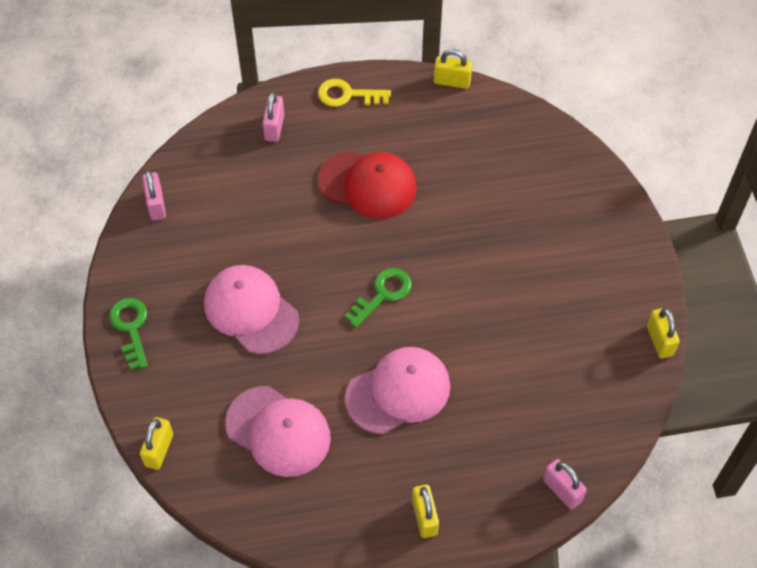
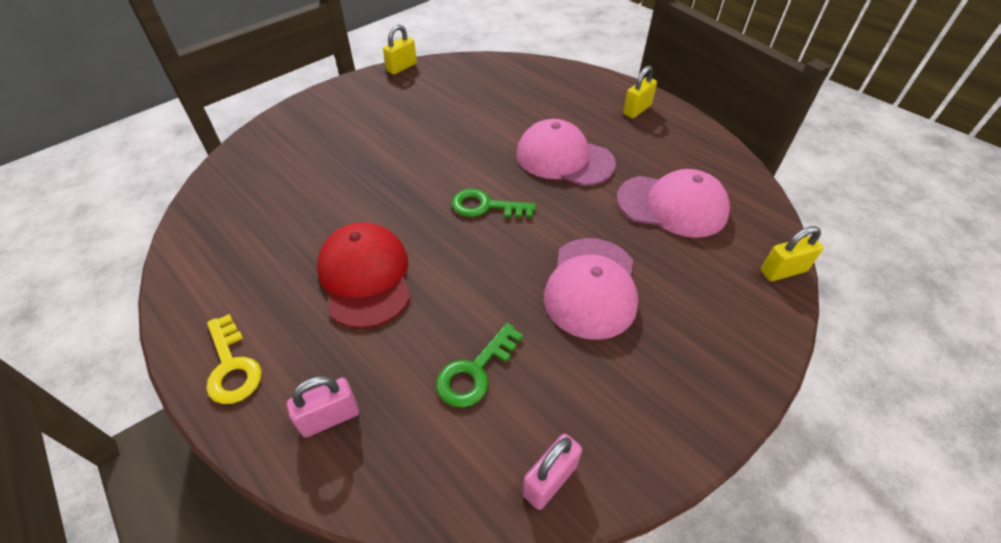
camera: 125 degrees left, 10 degrees down
green key [109,298,148,370] -> green key moved to [436,323,523,408]
pink cap [225,386,331,477] -> pink cap turned 105 degrees clockwise [617,169,730,238]
yellow padlock [434,49,472,89] -> none
pink padlock [543,459,587,510] -> none

